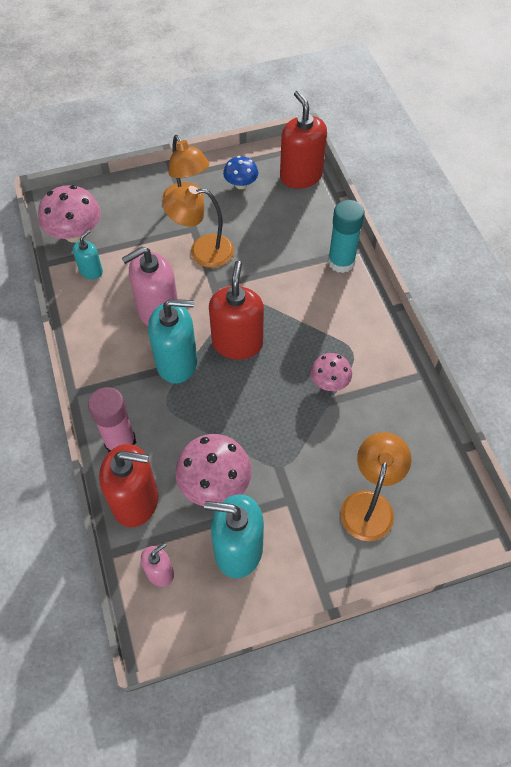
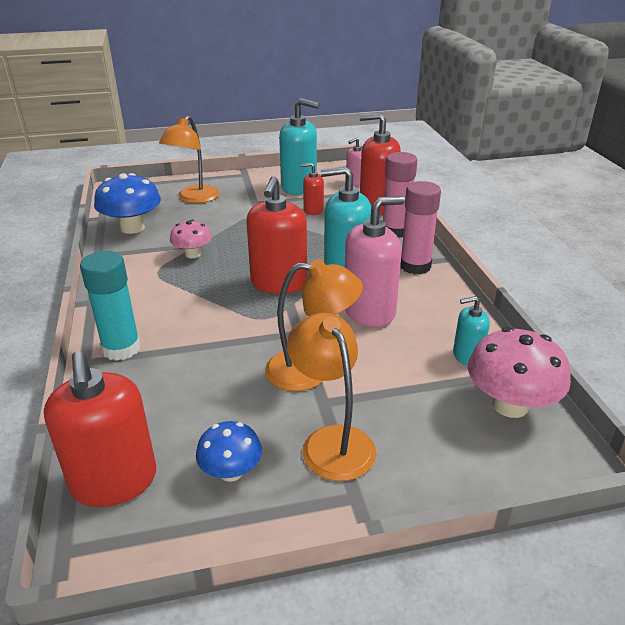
camera: 175 degrees left, 25 degrees down
turquoise soap dispenser [73,230,103,279] -> turquoise soap dispenser turned 45 degrees clockwise [453,296,490,366]
pink mushroom [175,434,252,506] -> red soap dispenser [301,163,324,215]
none -> blue mushroom [94,173,161,234]
none -> pink glue stick [400,181,441,274]

